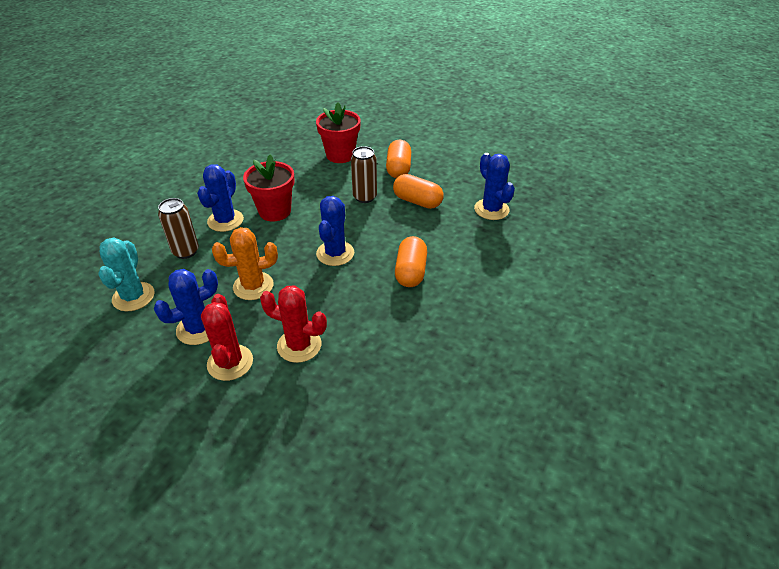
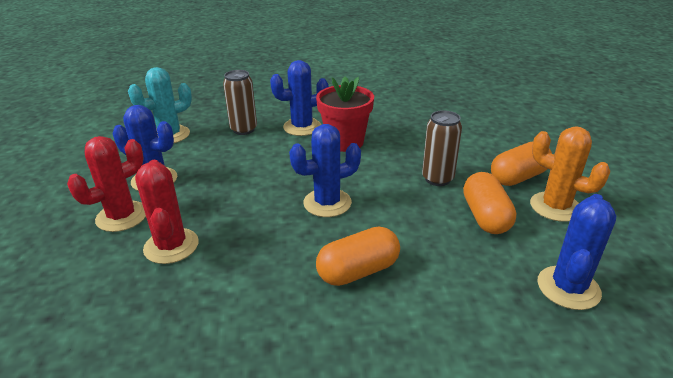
camera: 55 degrees right, 10 degrees down
orange cactus [212,227,278,300] -> orange cactus moved to [530,126,610,222]
red flower pot [316,102,361,163] -> none

